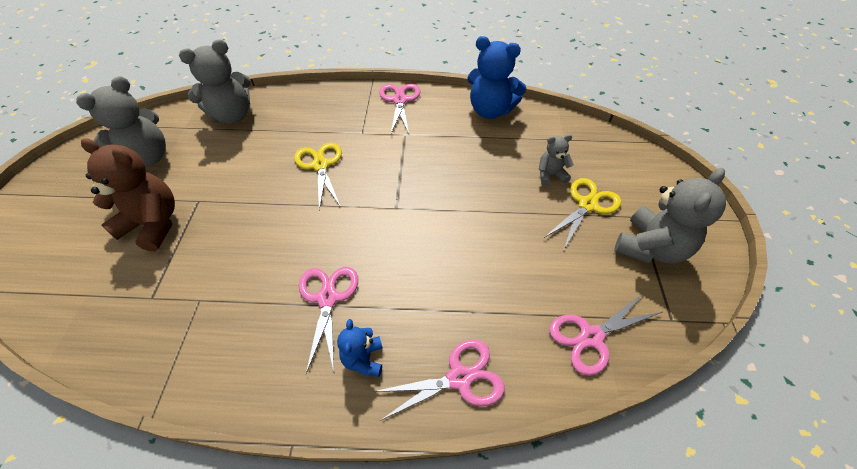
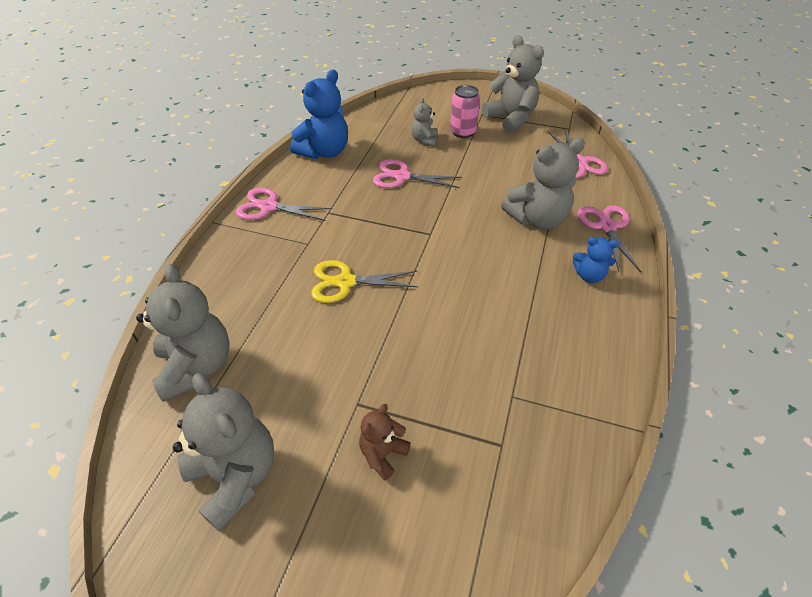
camera: 75 degrees left, 5 degrees down
brown teddy bear [81,138,175,251] -> brown teddy bear [359,404,411,481], size x0.53
pink scissors [299,267,358,374] -> pink scissors moved to [373,159,462,188]
yellow scissors [544,178,621,249] -> pink can [450,85,480,138]
none -> grey teddy bear [501,138,585,229]

